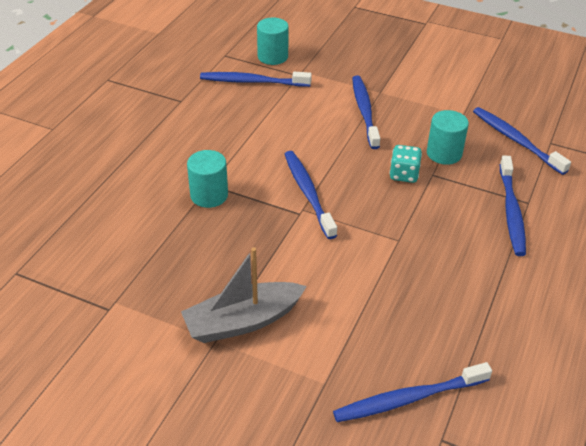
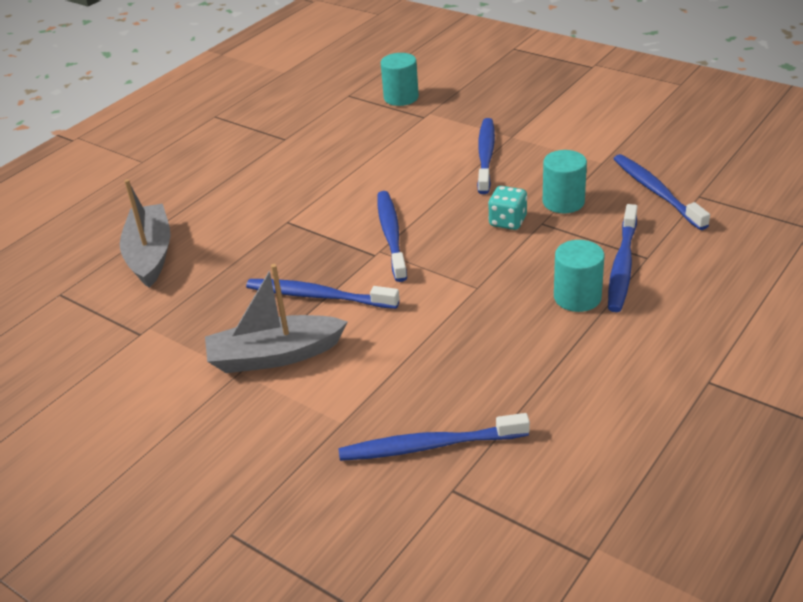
camera: 15 degrees right, 5 degrees down
turquoise cylinder [187,150,228,208] -> turquoise cylinder moved to [554,240,605,312]
blue toothbrush [200,72,312,87] -> blue toothbrush moved to [246,279,399,309]
none -> grey boat [120,179,170,288]

